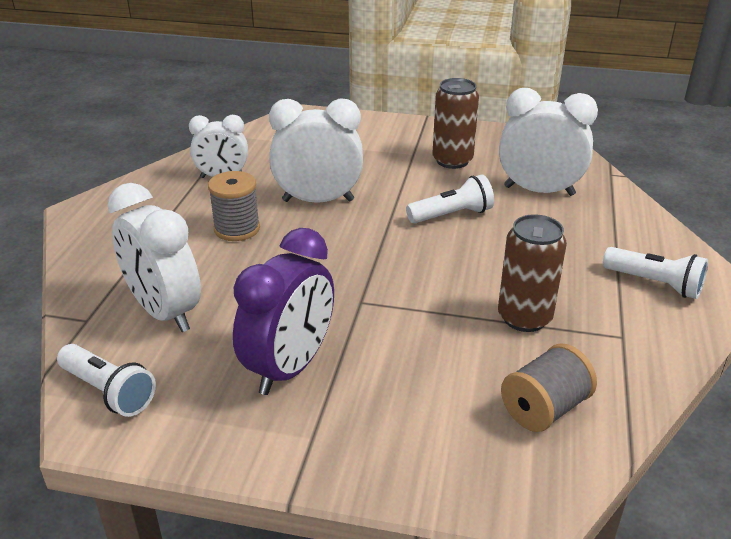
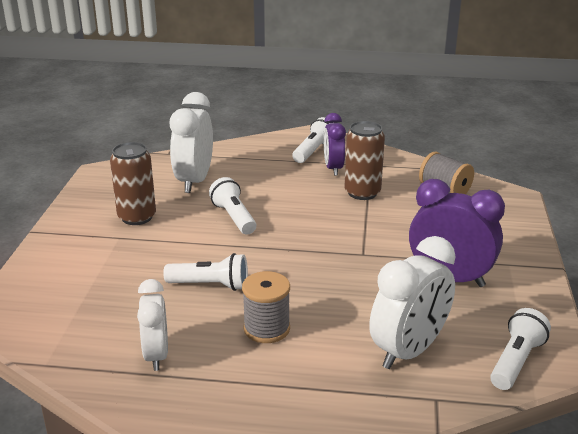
camera: 95 degrees left, 5 degrees down
white clock [269,98,363,203] -> white flashlight [163,253,248,291]
none -> purple clock [324,113,346,176]

